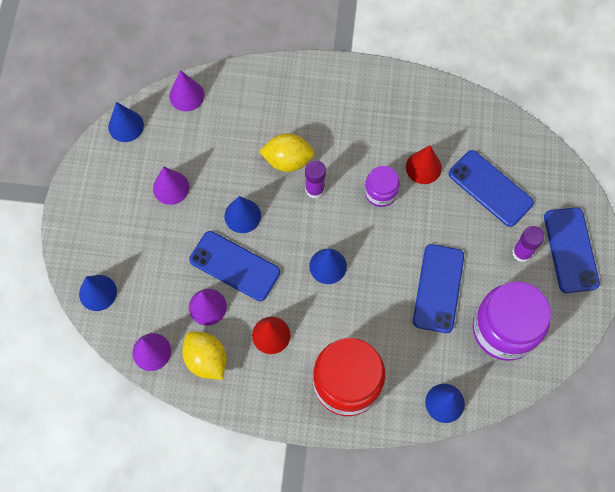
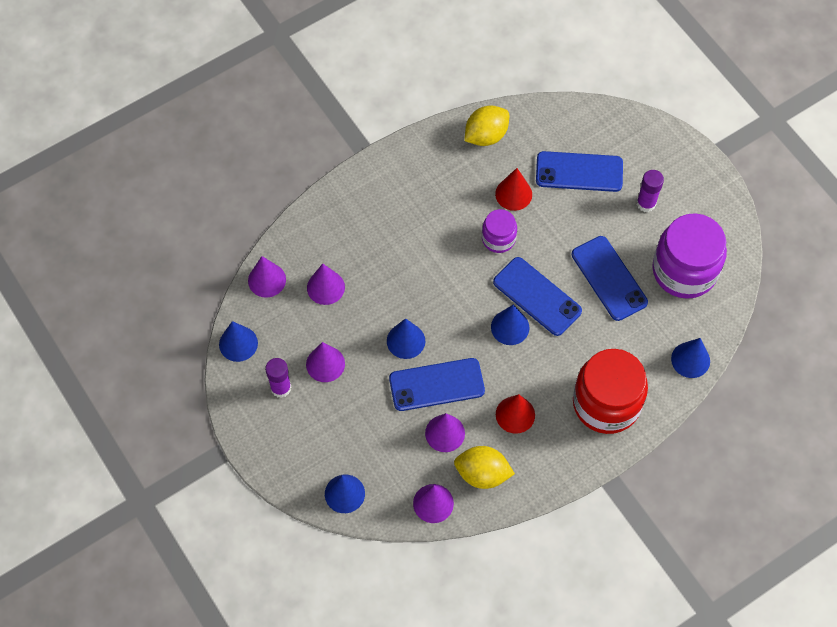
camera: 40 degrees left, 5 degrees down
yellow lemon [259,133,315,172] -> yellow lemon moved to [464,105,509,146]
purple glue stick [305,160,326,198] -> purple glue stick moved to [265,358,291,398]
blue phone [544,207,600,293] -> blue phone moved to [493,257,582,336]
none -> purple cone [307,264,345,305]

